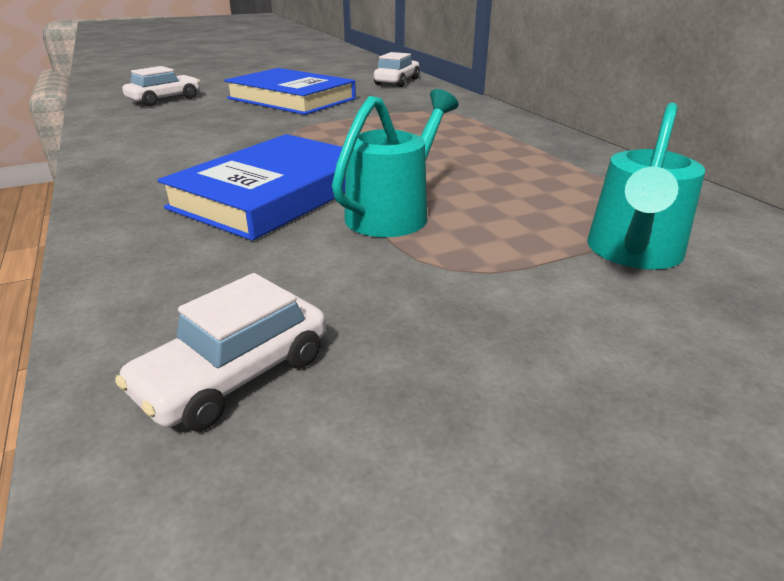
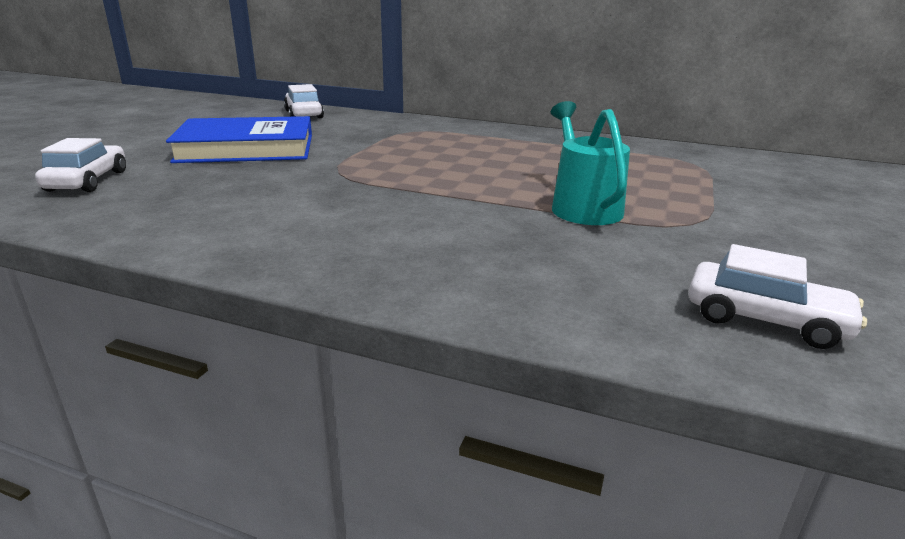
camera: 45 degrees left, 5 degrees down
white car [115,273,326,431] -> white car turned 60 degrees counterclockwise [689,244,867,349]
blue book [157,134,345,241] -> none
turquoise watering can [587,102,706,269] -> none

